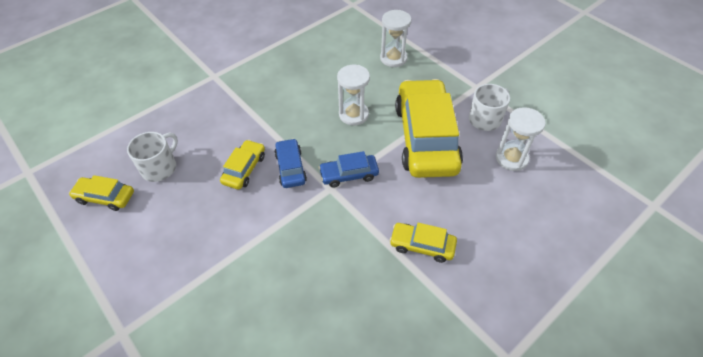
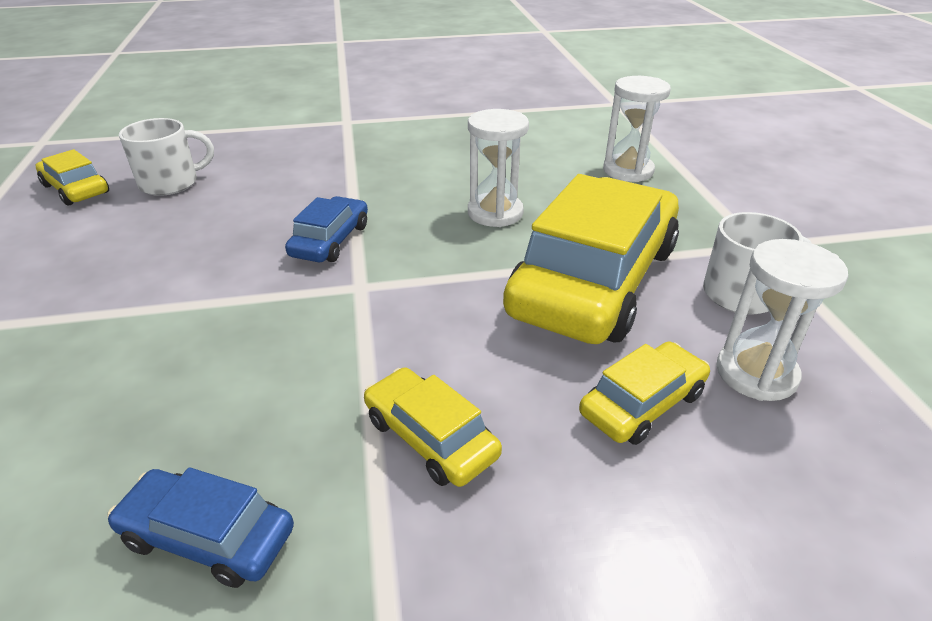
camera: 30 degrees right, 15 degrees down
yellow car [220,140,265,190] -> yellow car moved to [579,341,710,445]
blue car [319,151,379,188] -> blue car moved to [108,467,294,588]

